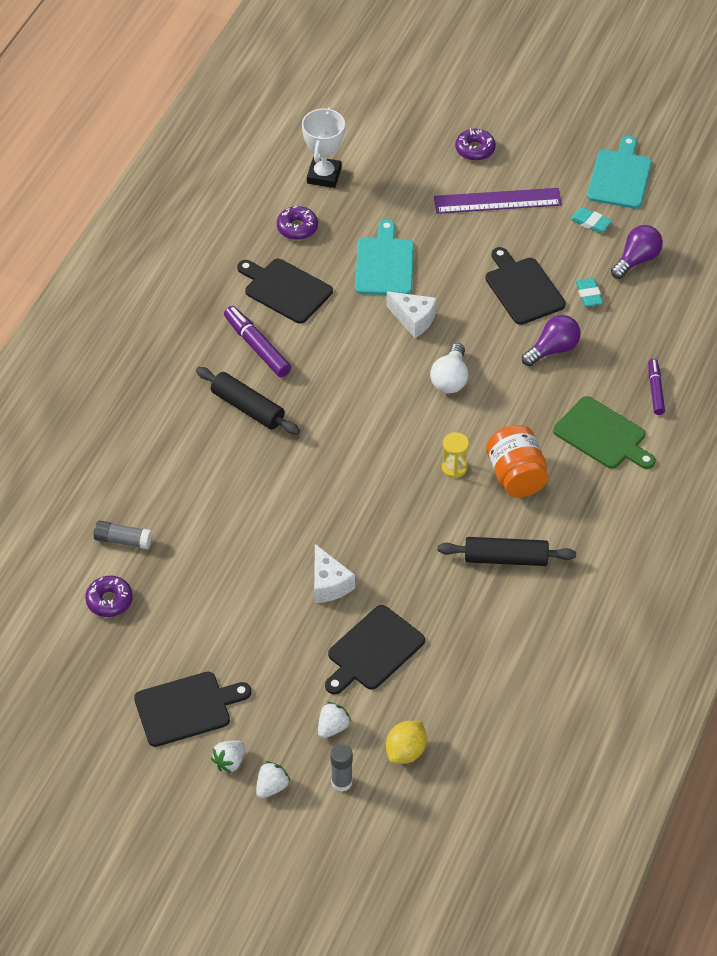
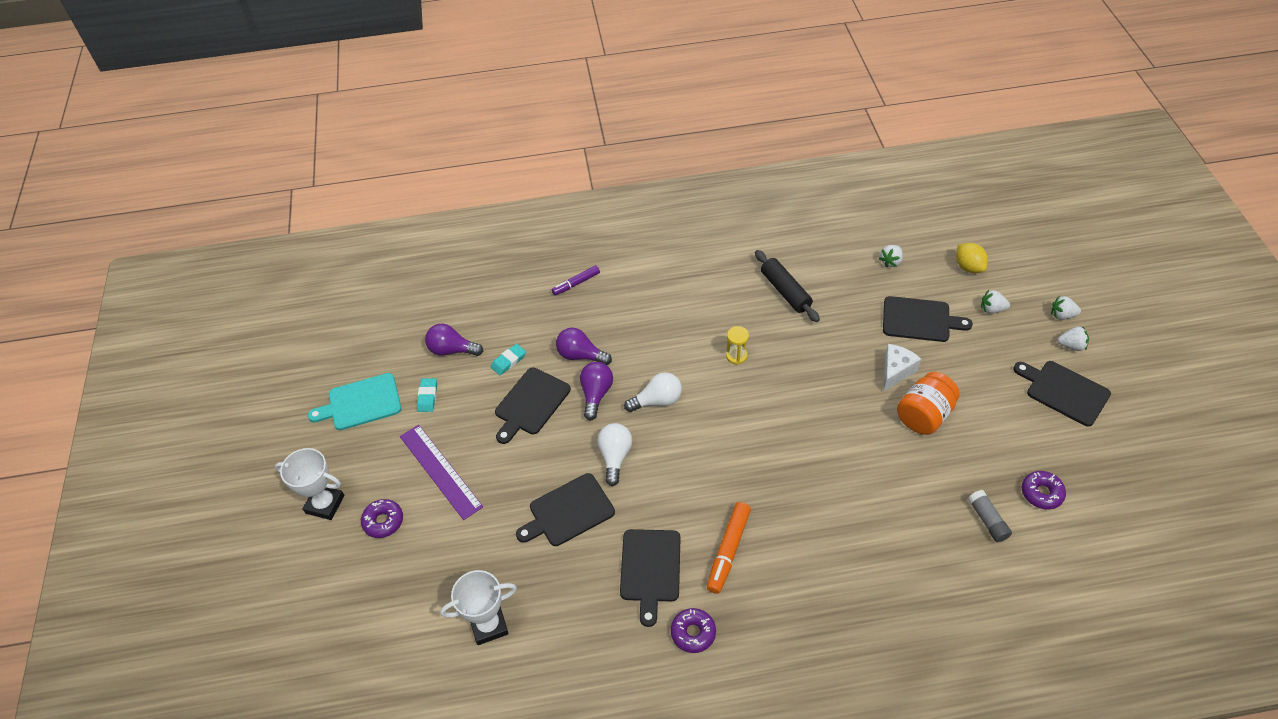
camera: 120 degrees left, 0 degrees up
black rolling pin [196,367,300,435] -> none
purple marker [224,306,291,377] -> orange marker [707,502,751,594]
purple donut [277,206,318,240] -> purple donut moved to [671,608,716,653]
grey glue stick [330,744,353,792] -> none
turquoise cutting board [355,220,414,295] -> black cutting board [516,473,615,546]
white cheese [386,292,437,338] -> white light bulb [597,423,632,486]
yellow lemon [386,721,427,764] -> yellow lemon turned 60 degrees clockwise [956,243,988,273]
orange jar [486,425,548,498] -> orange jar moved to [897,372,960,435]
green cutting board [553,396,655,469] -> none
none -> white trophy [275,448,344,520]
none -> purple light bulb [580,362,613,421]
none -> white strawberry [879,245,903,267]

